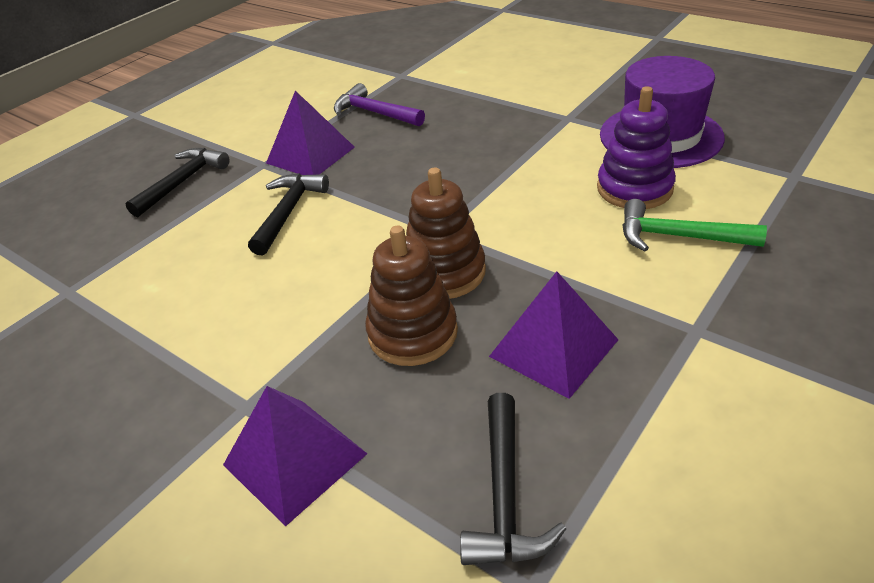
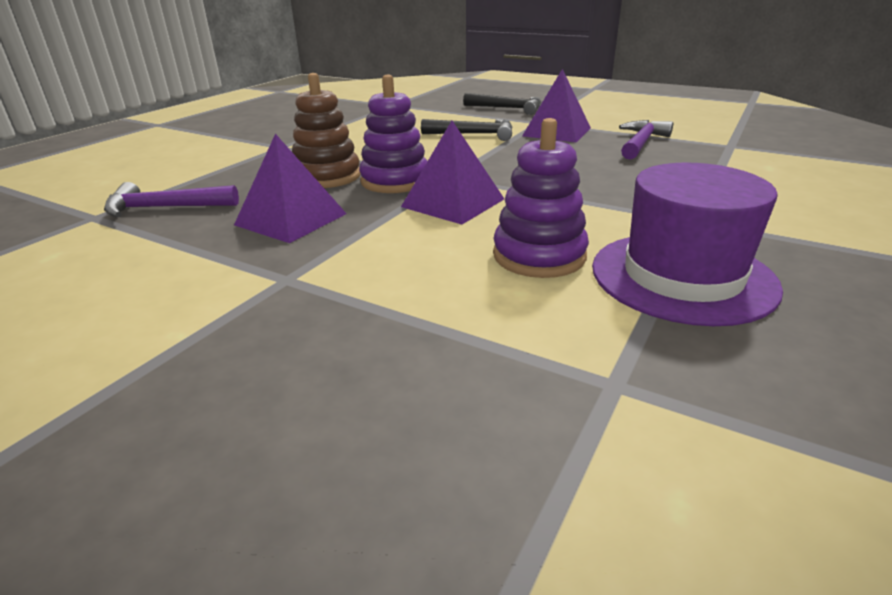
camera: 80 degrees right, 10 degrees down
purple pyramid [223,386,367,527] -> purple pyramid moved to [401,121,504,225]
brown stacking toy [406,167,486,299] -> purple stacking toy [359,75,427,193]
black hammer [460,393,566,565] -> purple hammer [104,182,239,217]
green hammer [622,199,767,252] -> none

